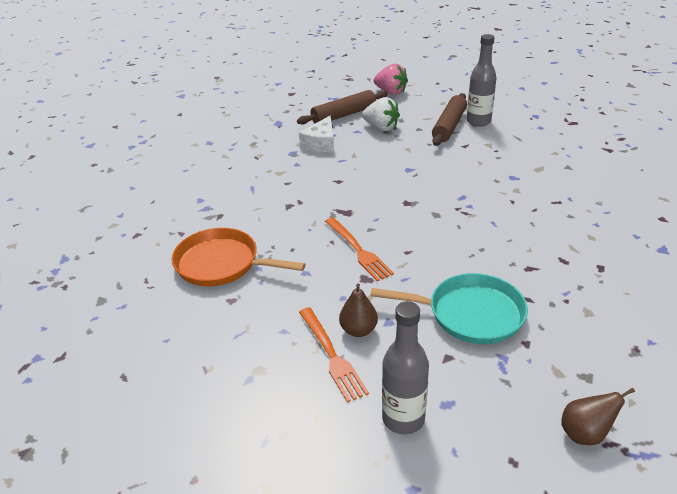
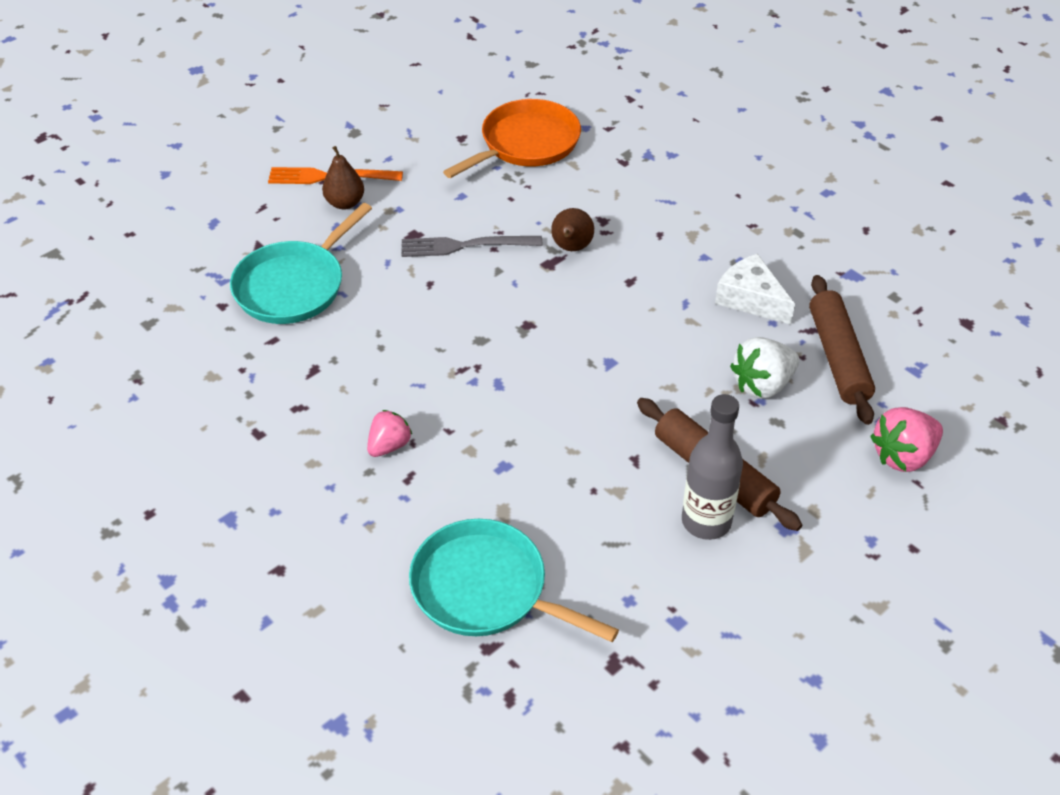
camera: 115 degrees right, 10 degrees up
orange fork [325,217,394,281] -> grey fork [402,236,542,257]
grey bottle [382,301,429,434] -> none
brown pear [561,388,635,445] -> brown pear moved to [551,208,594,251]
none -> pink strawberry [367,410,412,457]
none -> turquoise pan [409,519,619,642]

